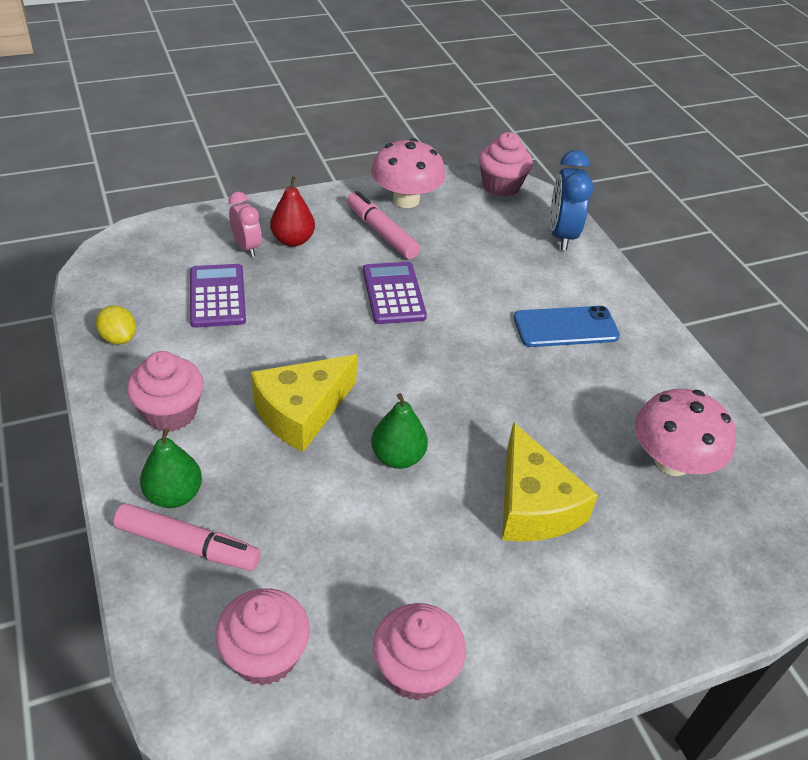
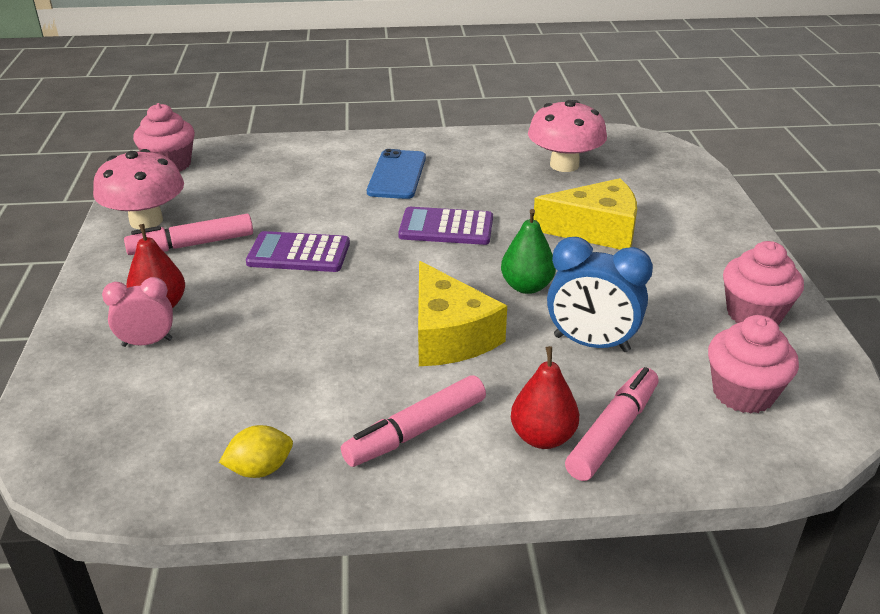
camera: 70 degrees left, 10 degrees down
pink cupcake [127,351,204,432] -> pink marker [341,375,486,467]
green pear [140,428,202,508] -> red pear [511,346,579,449]
purple calculator [190,264,246,328] -> purple calculator moved to [398,207,493,245]
blue clock [550,150,593,250] -> blue clock moved to [547,237,653,352]

